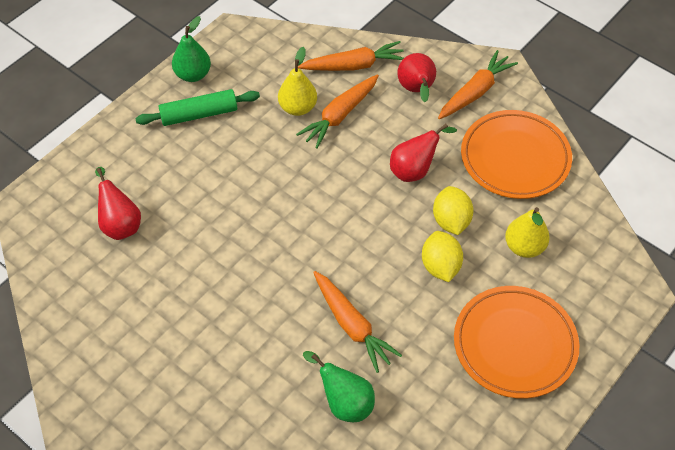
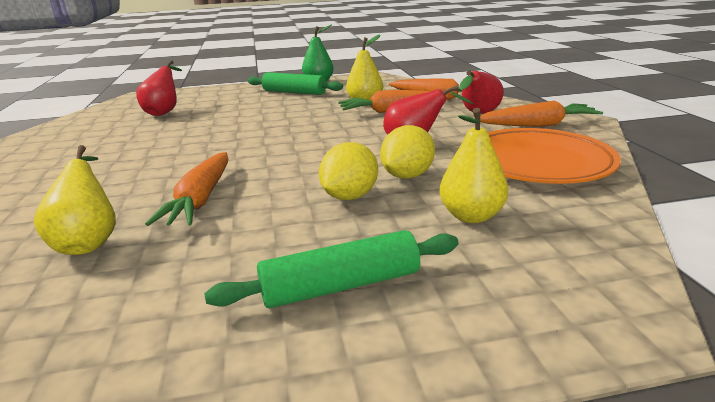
camera: 40 degrees right, 30 degrees down
green pear [303,351,375,422] -> yellow pear [34,145,116,255]
orange plate [454,286,579,399] -> green rolling pin [204,230,459,308]

